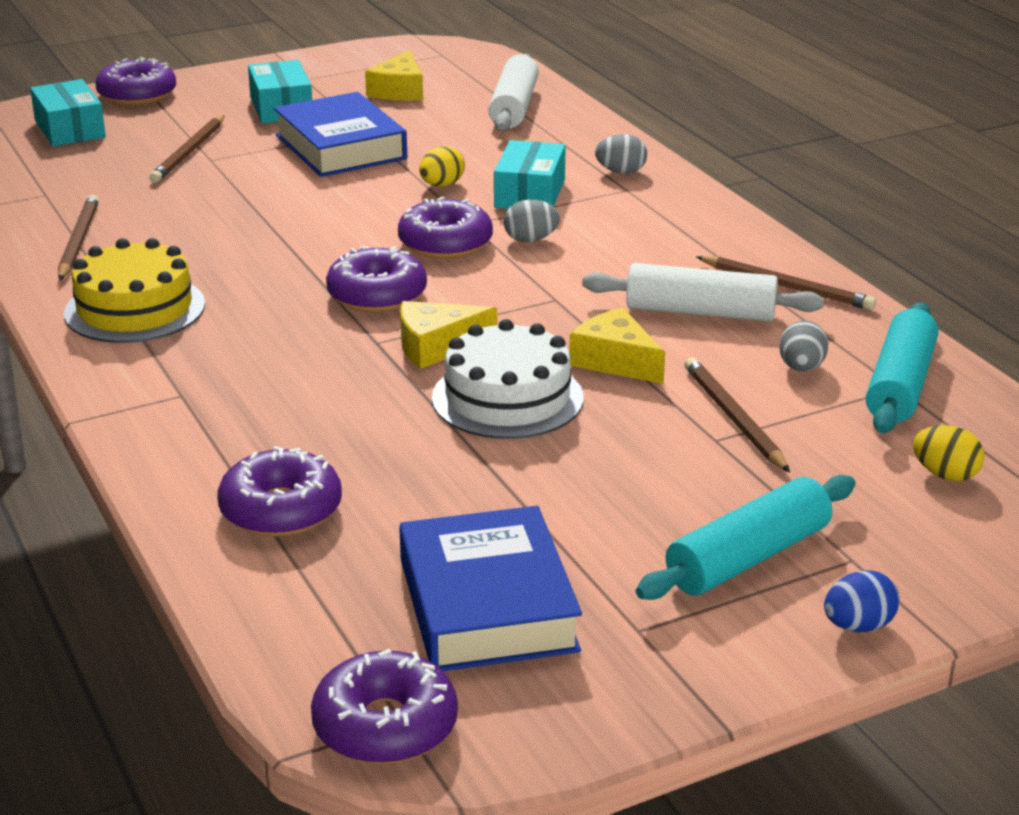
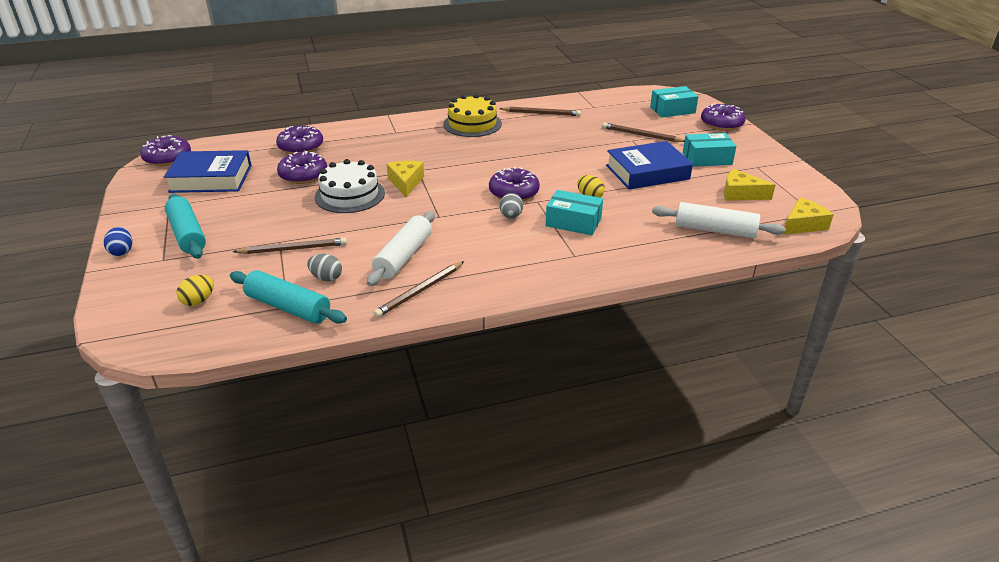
camera: 100 degrees right, 5 degrees up
purple donut [326,246,427,312] -> purple donut moved to [277,150,327,184]
yellow cheese [569,308,665,384] -> yellow cheese moved to [783,198,834,235]
grey egg [595,134,647,174] -> none

